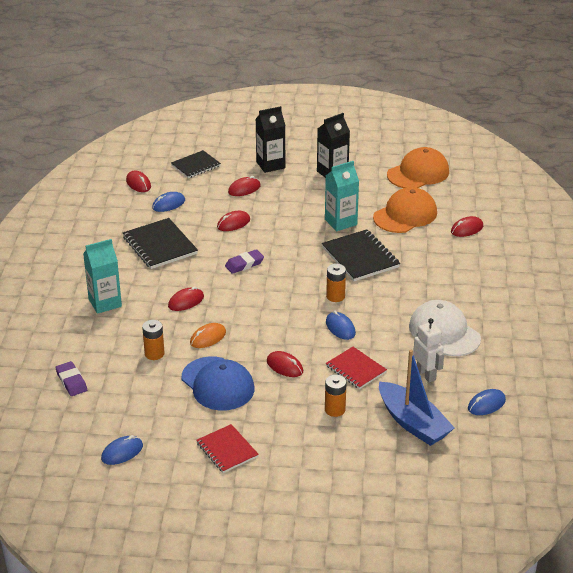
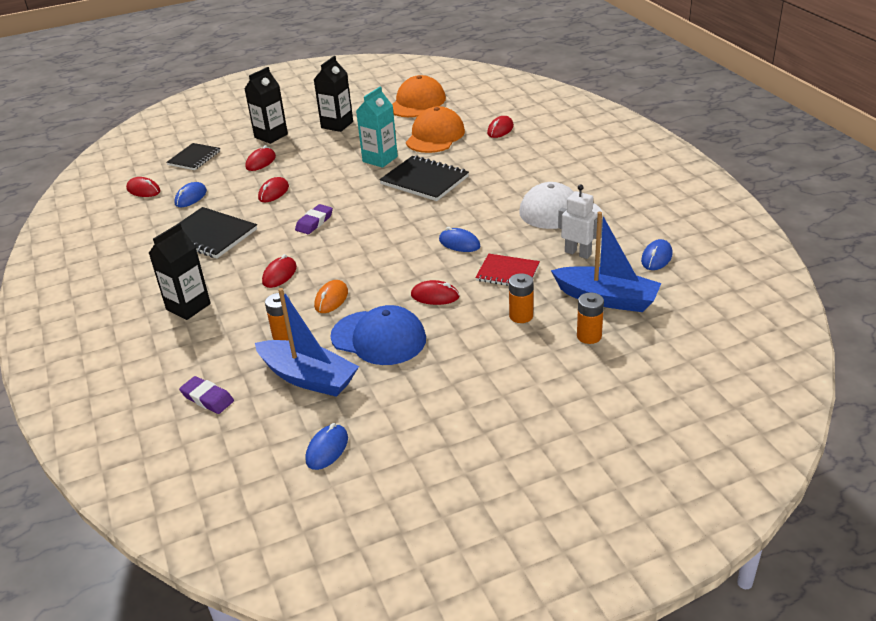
camera: 25 degrees left, 0 degrees up
turquoise carton [83,239,122,314] -> black carton [149,223,211,320]
red notebook [196,424,259,473] -> none
orange battery [326,264,346,302] -> orange battery moved to [577,293,604,344]
none -> blue boat [255,288,359,397]

